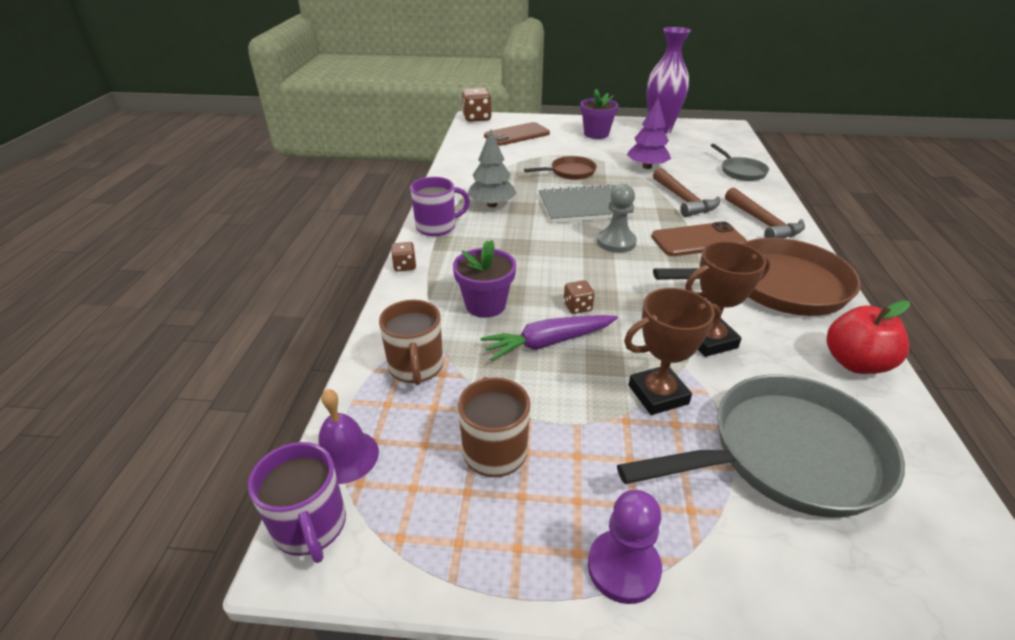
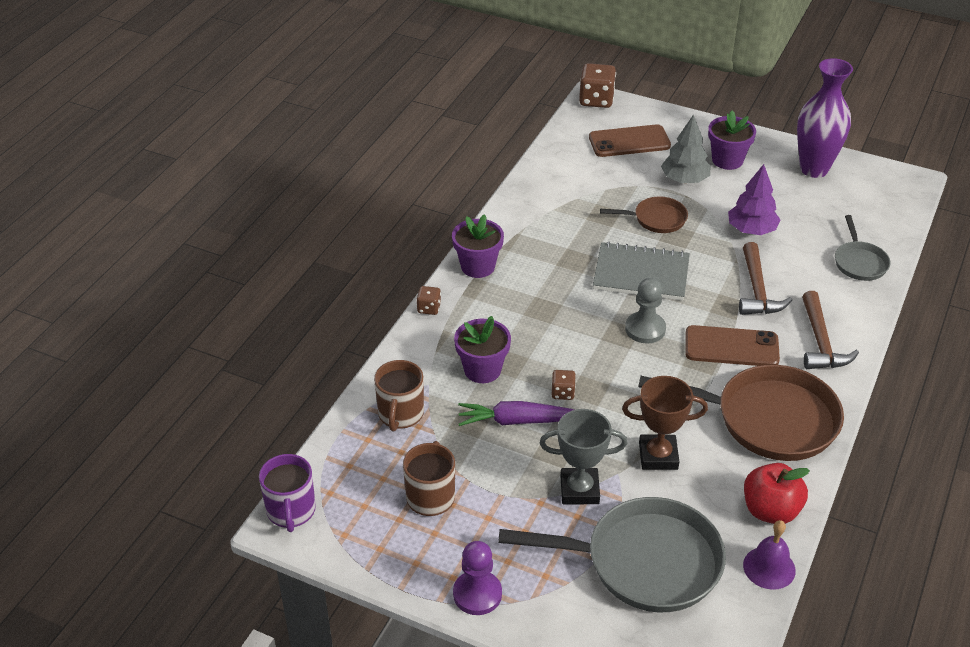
camera: 20 degrees right, 5 degrees up
purple bell [318,389,379,484] -> purple bell moved to [743,520,796,590]
purple mug [410,177,470,236] -> purple flower pot [452,214,504,278]
grey tree [467,130,517,207] -> grey tree moved to [661,114,711,183]
brown trophy [624,288,722,415] -> grey trophy [540,409,627,504]

